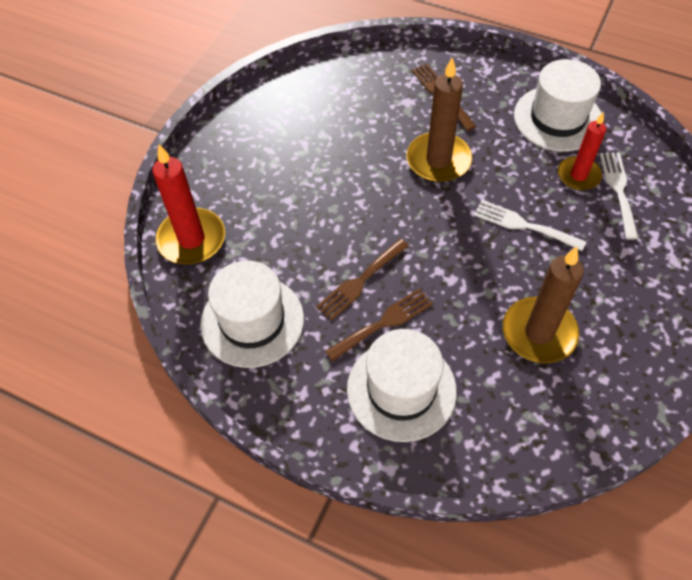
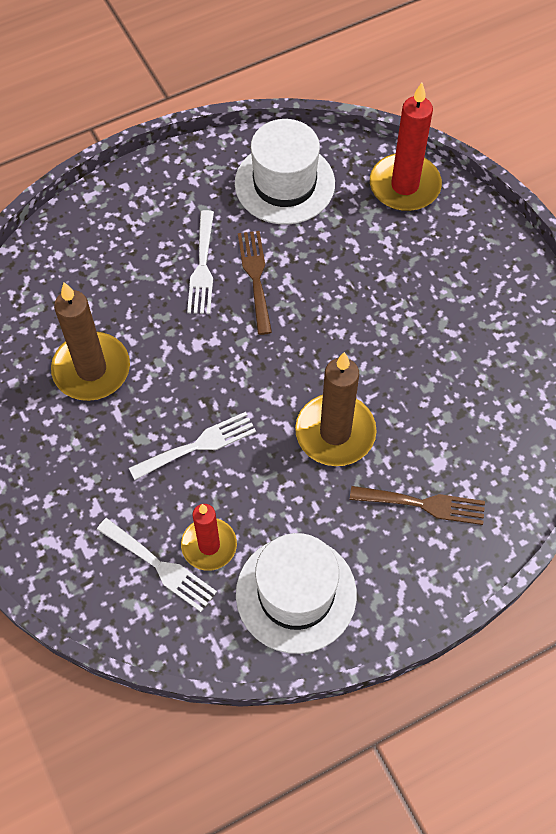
camera: 125 degrees right, 5 degrees up
brown fork [325,288,433,362] -> white fork [187,210,214,314]
white hat [347,329,457,442] -> none

